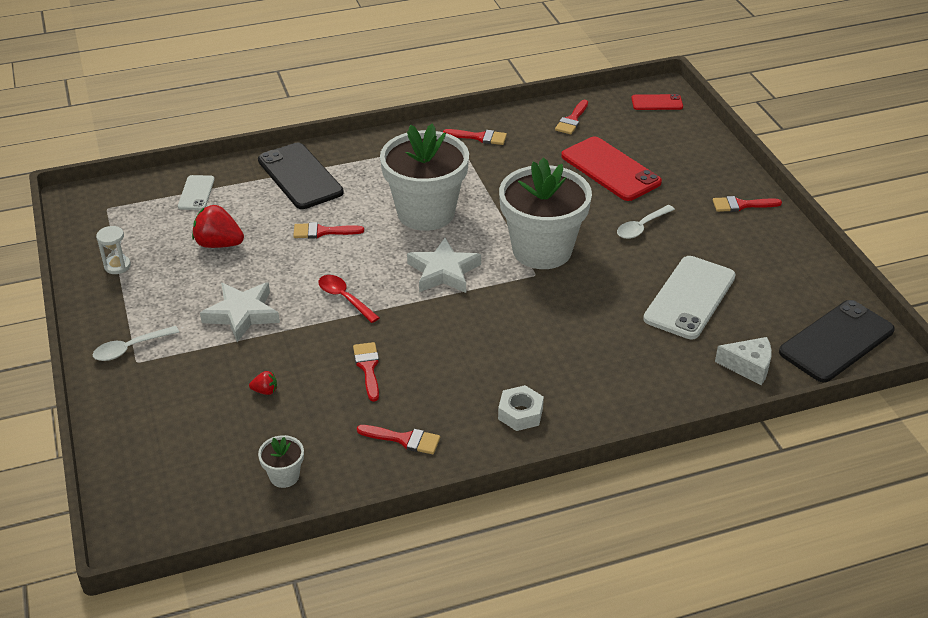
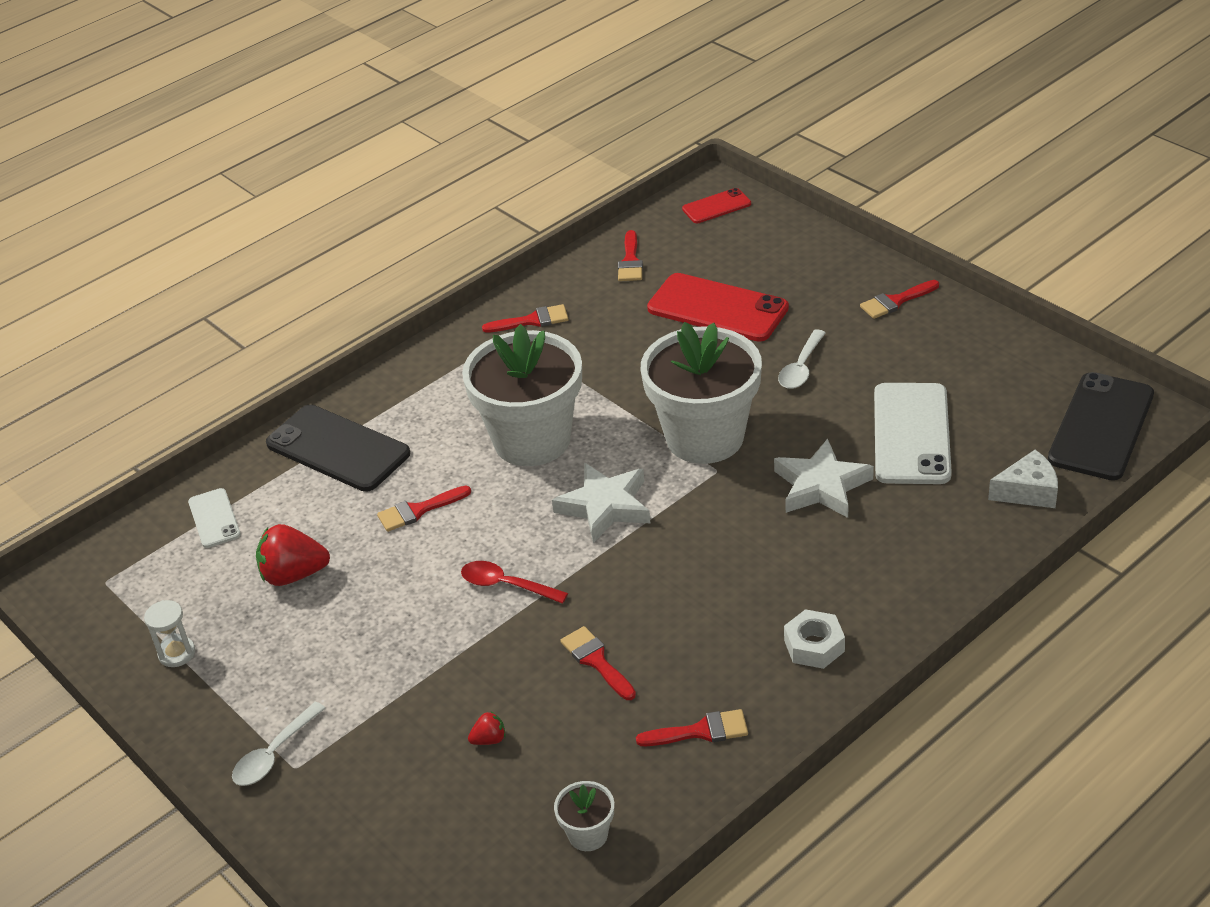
camera: 20 degrees left, 0 degrees up
white star [200,282,280,342] -> white star moved to [774,438,874,518]

